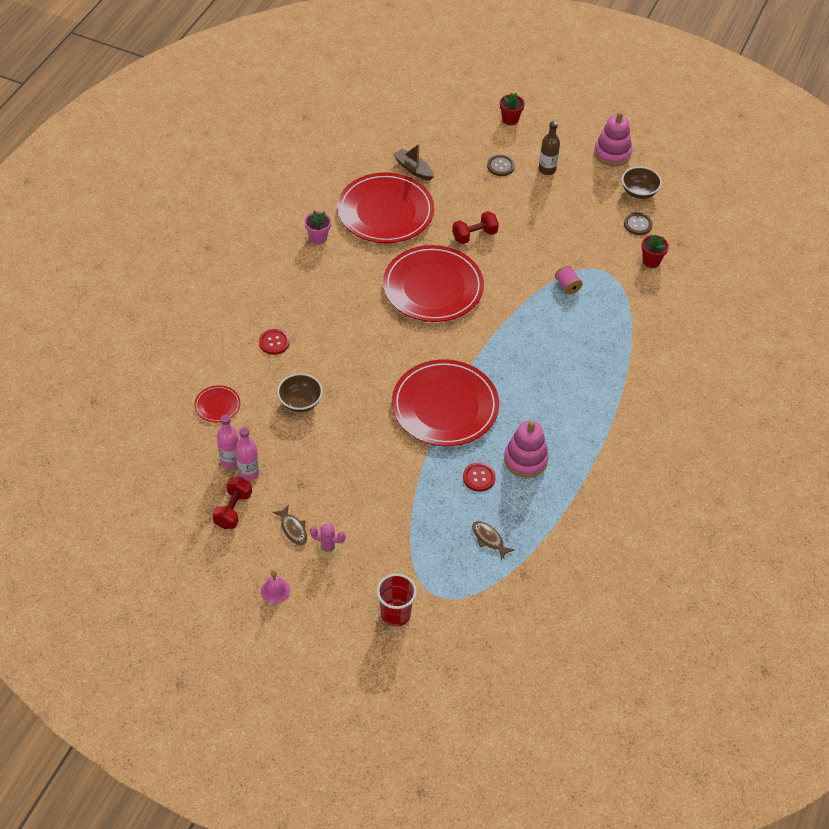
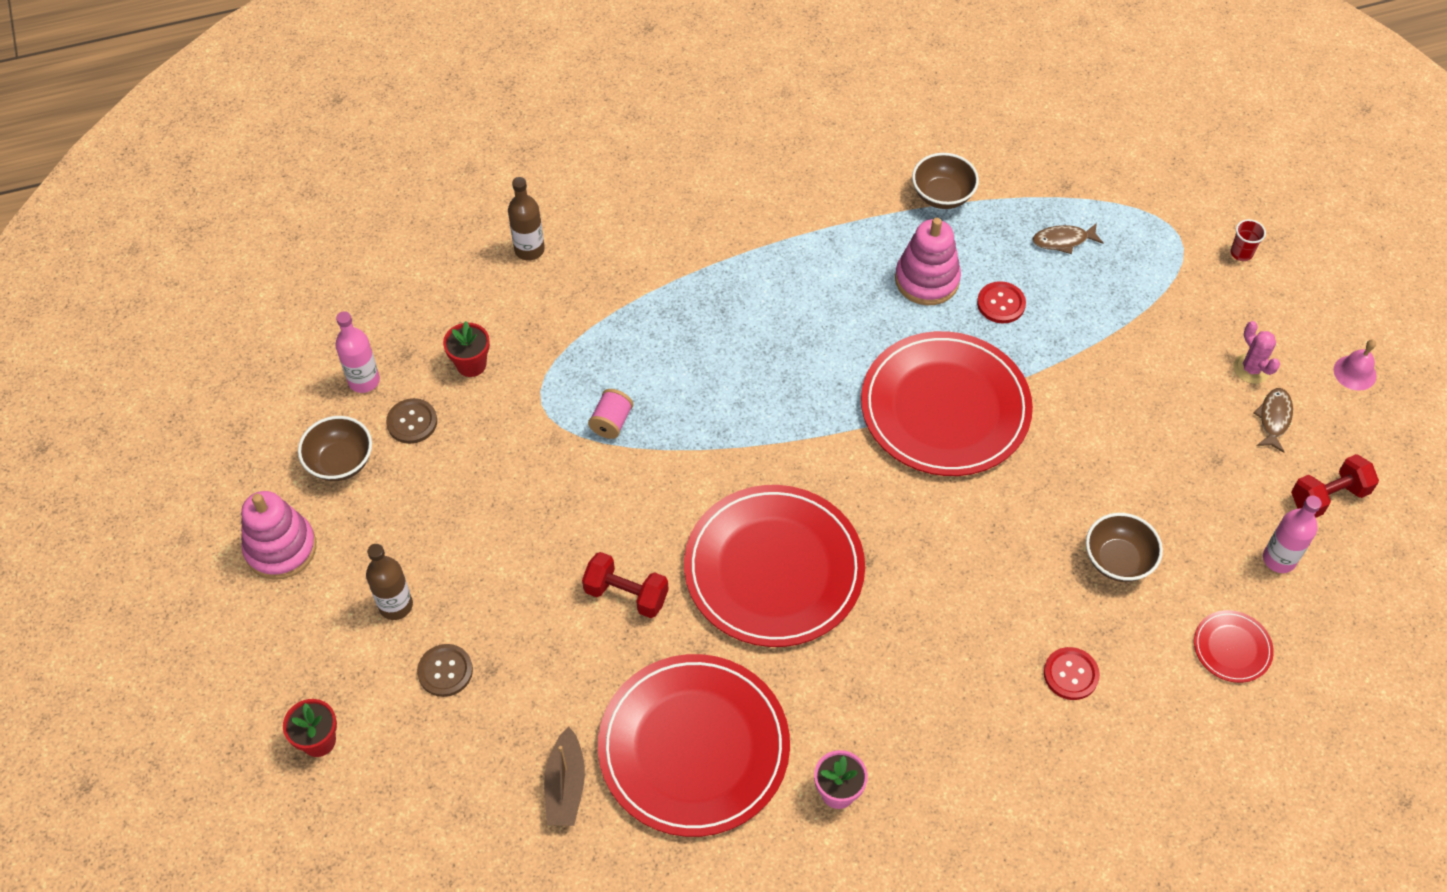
camera: 130 degrees left, 5 degrees up
pink bottle [235,427,259,481] -> pink bottle moved to [335,311,380,393]
red cup [377,574,417,627] -> red cup [1231,219,1266,261], size x0.56
brown fish [472,521,514,561] -> brown fish turned 75 degrees clockwise [1032,223,1103,254]
none -> brown bottle [508,177,545,261]
none -> brown bowl [912,153,979,209]

